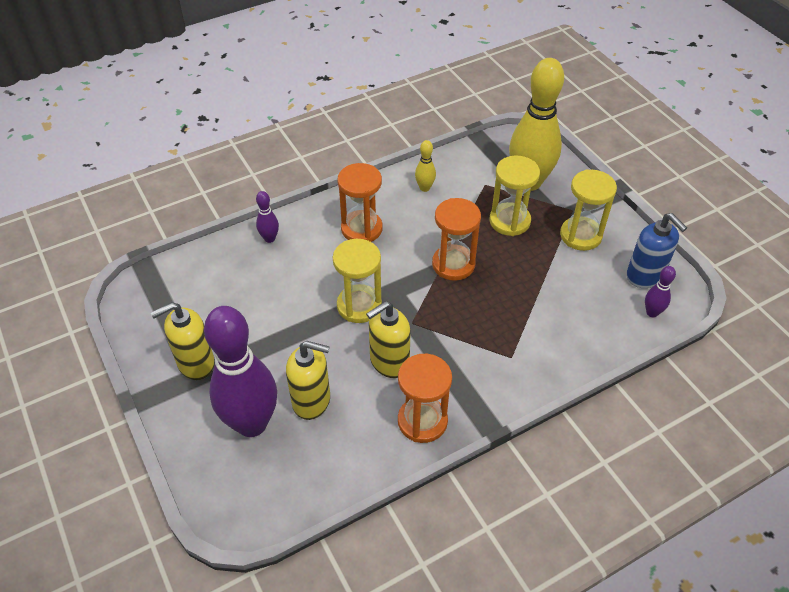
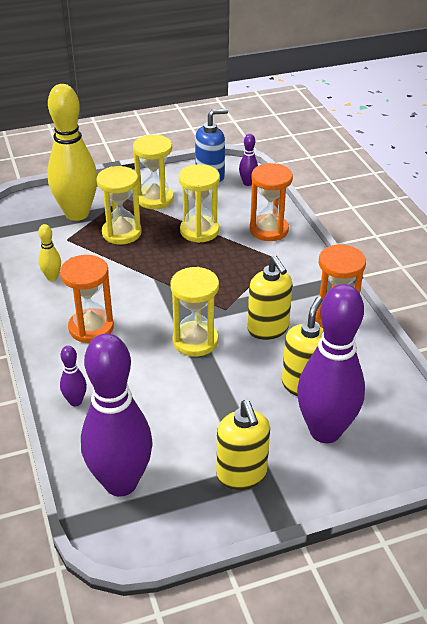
camera: 80 degrees left, 10 degrees down
orange hourglass [432,198,481,281] -> orange hourglass moved to [250,163,293,241]
none -> purple bowling pin [81,333,153,497]
none -> yellow hourglass [179,164,220,243]

